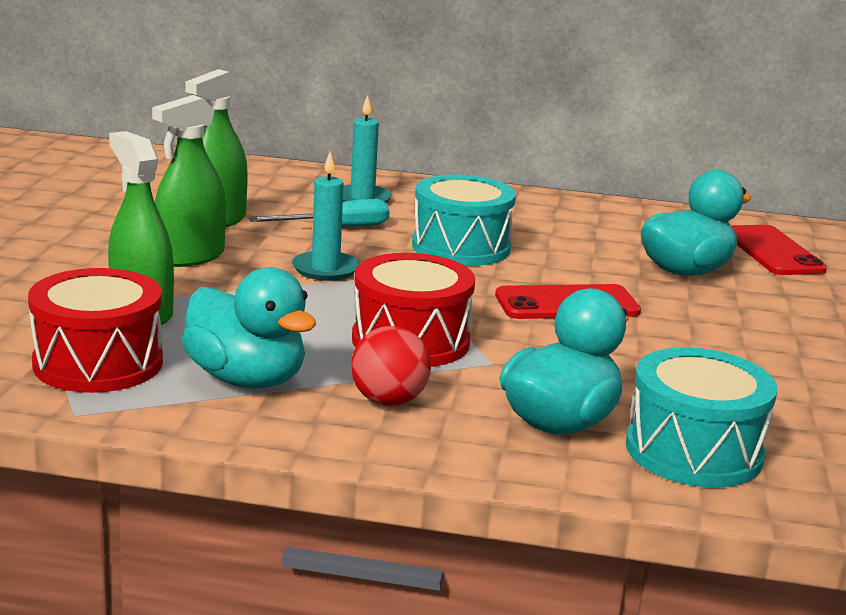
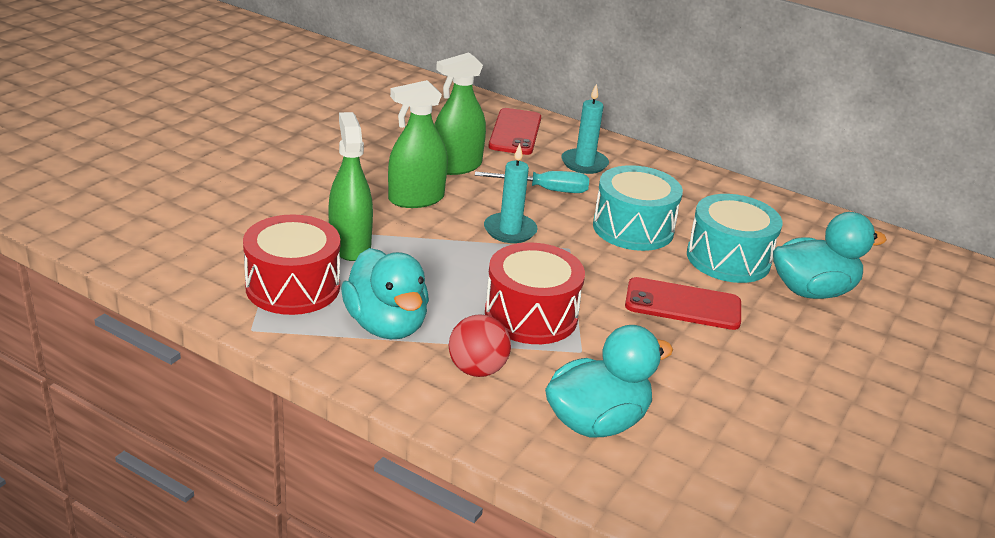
camera: 20 degrees right, 10 degrees up
turquoise drum [626,347,777,487] -> turquoise drum moved to [687,194,783,283]
red phone [731,225,827,275] -> red phone moved to [489,108,541,155]

